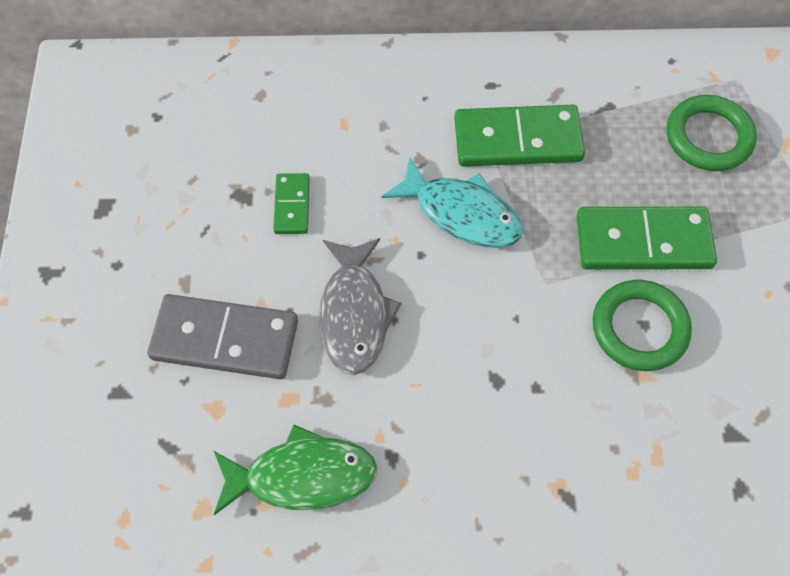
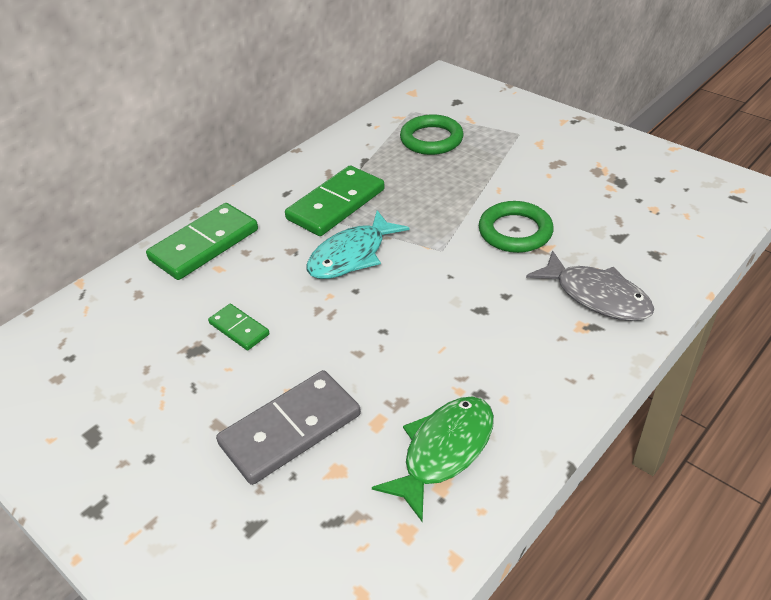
camera: 45 degrees left, 20 degrees down
grey fish [319,238,401,375] -> grey fish moved to [526,250,654,321]
turquoise fish [381,157,523,248] -> turquoise fish turned 150 degrees clockwise [307,210,410,279]
green domino [577,207,717,270] -> green domino moved to [146,203,258,280]

